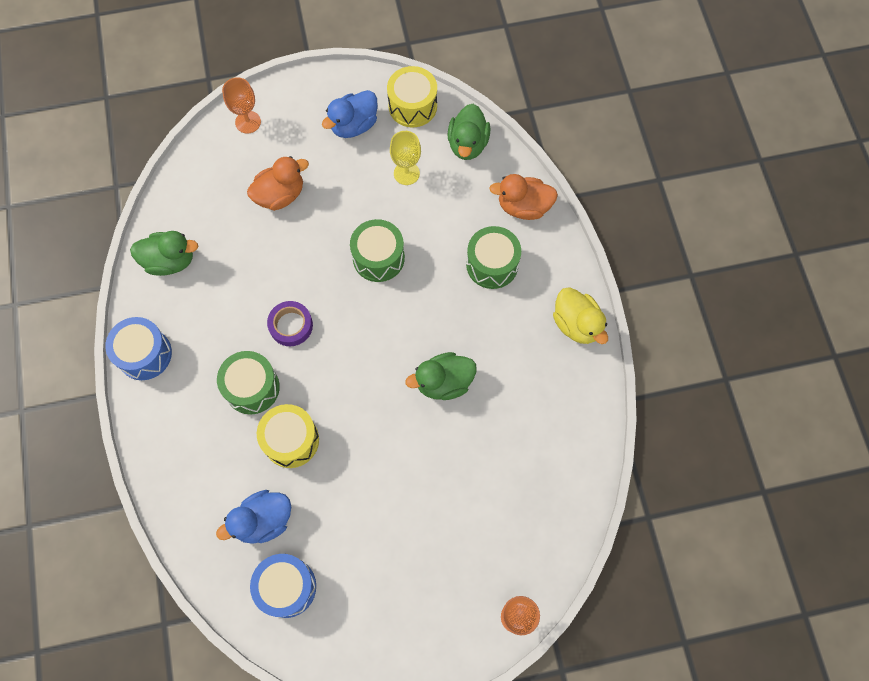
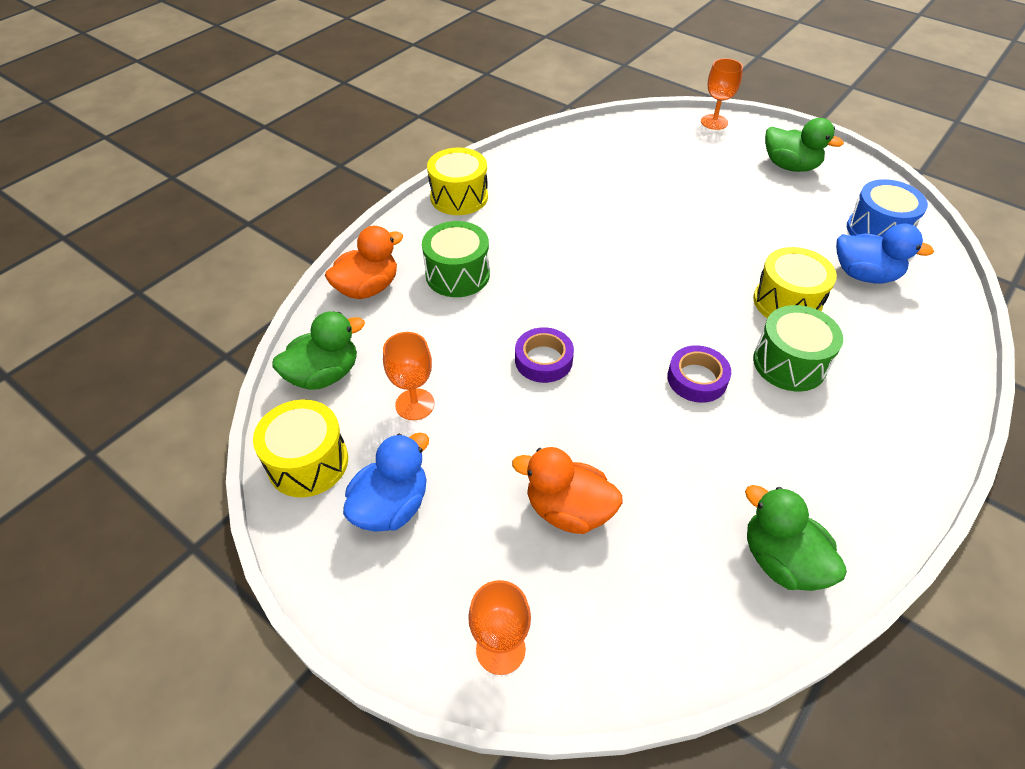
camera: 130 degrees left, 20 degrees down
blue drum [105,317,172,380] -> none
blue duck [322,90,378,138] -> blue duck turned 60 degrees counterclockwise [343,432,429,532]
green drum [350,219,405,282] -> purple tape [515,327,574,383]
yellow goblet [390,131,421,185] -> orange goblet [383,332,434,420]
green duck [405,352,477,400] -> green duck moved to [765,118,844,172]
orange duck [489,174,558,220] -> orange duck turned 90 degrees counterclockwise [325,226,403,299]
yellow duck [553,287,608,344] -> yellow drum [427,148,488,215]

